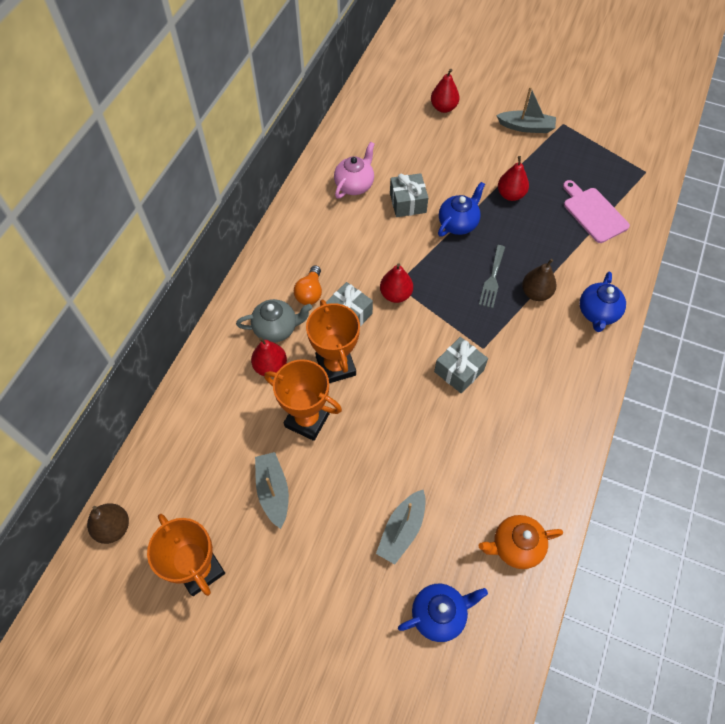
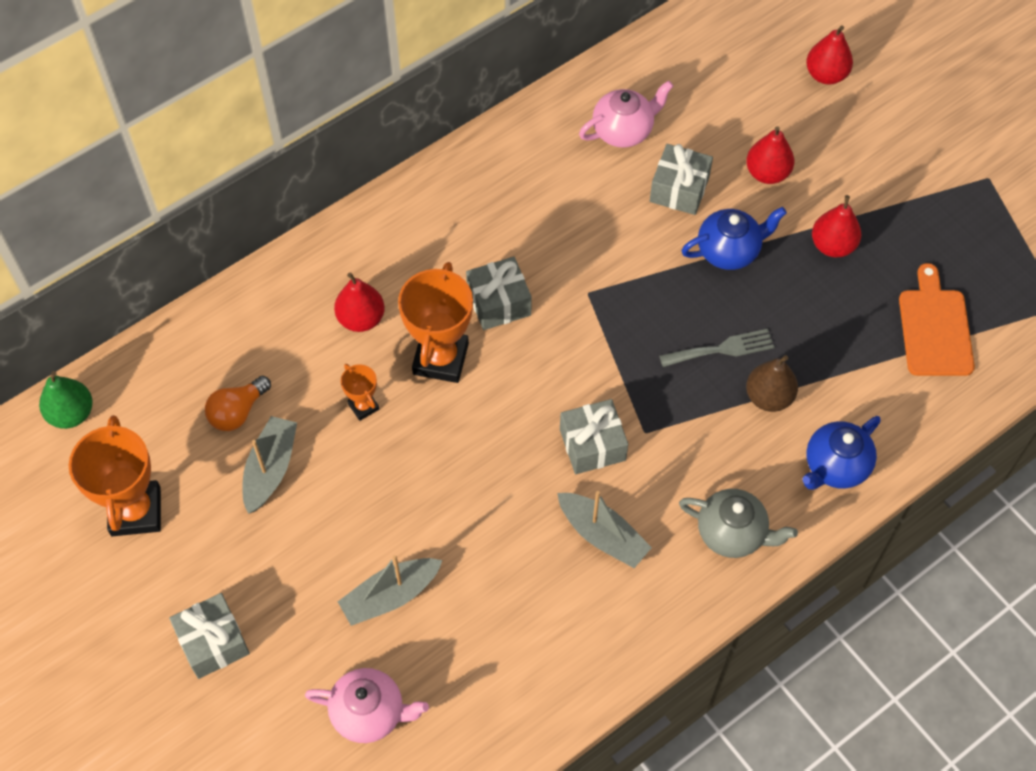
camera: 30 degrees right, 0 degrees up
brown pear [87,503,129,544] -> green pear [39,371,93,429]
grey teapot [236,299,312,343] -> grey teapot moved to [679,489,798,558]
orange trophy [264,359,342,441] -> orange trophy [341,364,379,421], size x0.49
orange light bulb [294,265,322,305] -> orange light bulb moved to [205,376,271,431]
red pear [380,263,413,303] -> red pear moved to [746,126,794,184]
blue teapot [398,584,488,642] -> pink teapot [305,668,429,743]
grey fork [479,245,505,308] -> grey fork turned 150 degrees counterclockwise [659,329,775,367]
orange teapot [479,515,563,569] -> none
grey boat [496,87,556,133] -> grey boat moved to [557,491,652,568]
pink cutting board [563,180,630,243] -> orange cutting board [899,263,975,376]
none -> grey gift [169,593,250,679]

